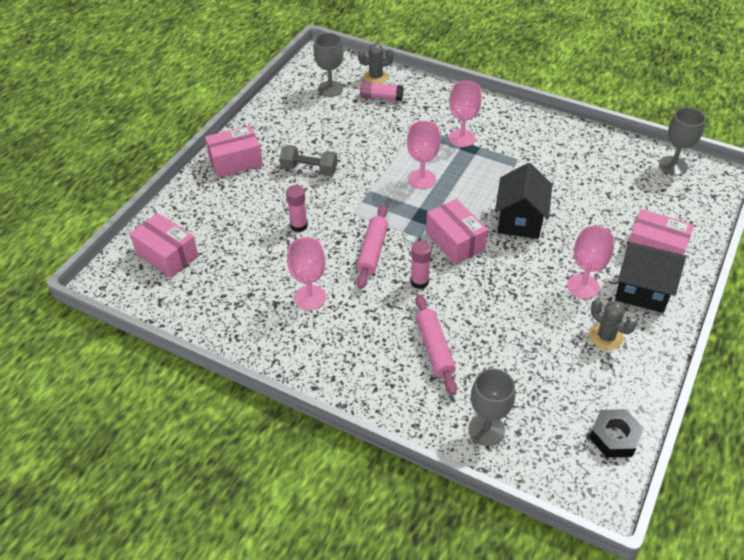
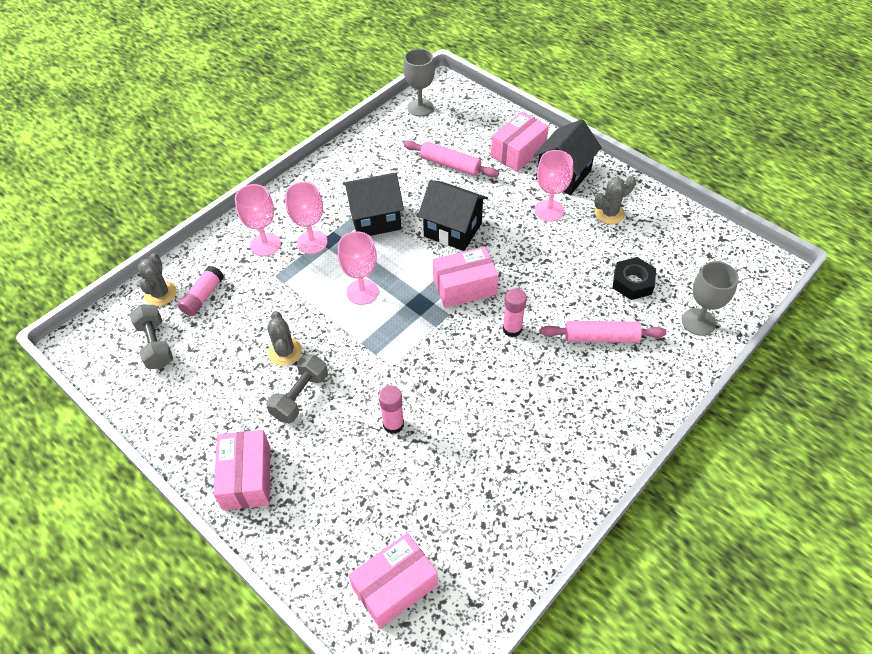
camera: 75 degrees left, 5 degrees up
pink goblet [287,237,326,310] -> pink goblet moved to [235,184,281,256]
grey goblet [313,33,343,97] -> grey dumbbell [129,304,173,369]
pink rolling pin [356,205,388,289] -> pink rolling pin moved to [404,140,499,177]
black nut [589,409,644,458] -> black nut moved to [612,257,656,300]
none -> grey cactus [267,311,302,366]
none -> black house [343,172,404,236]

